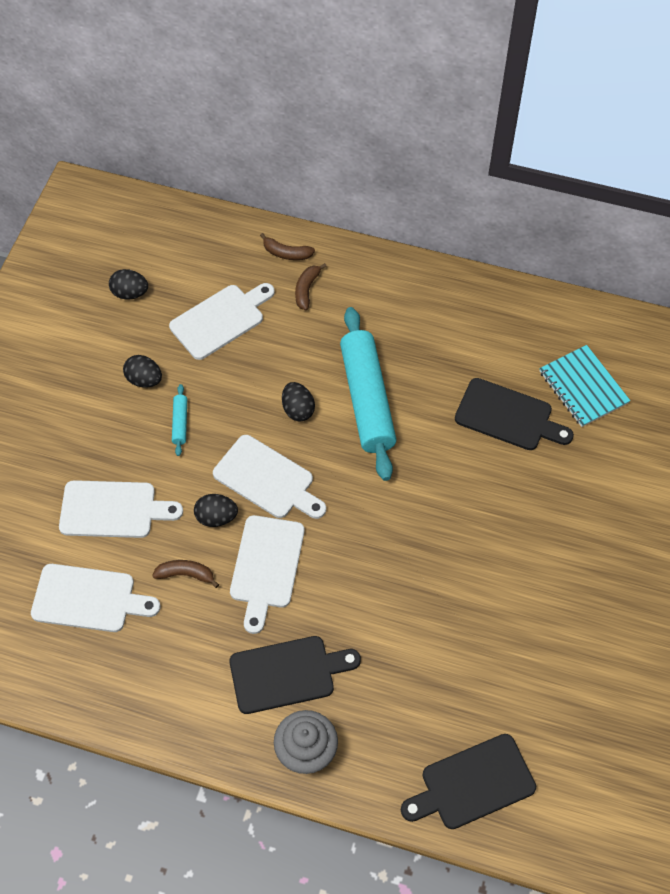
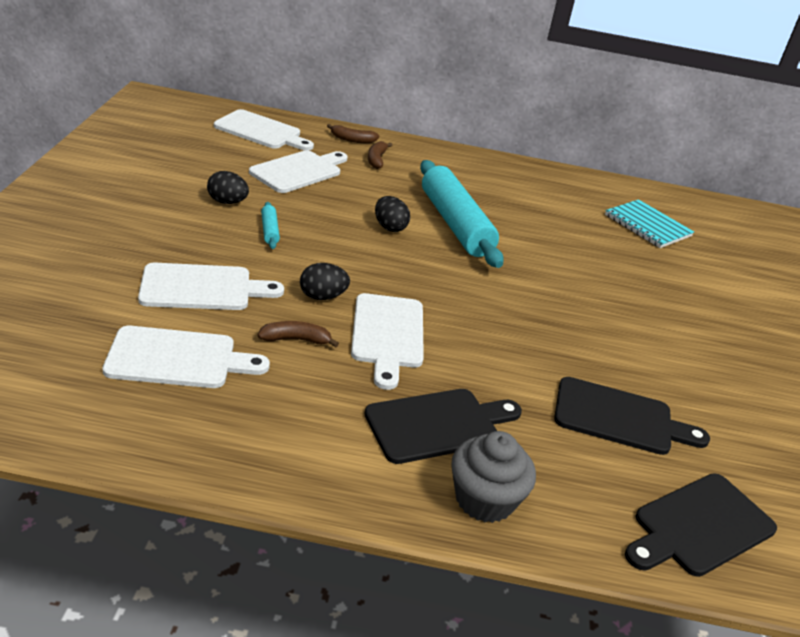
camera: 15 degrees left, 25 degrees down
black egg [109,269,148,300] -> none
white cutting board [213,435,326,519] -> white cutting board moved to [214,109,314,151]
black cutting board [455,378,574,450] -> black cutting board moved to [554,377,710,455]

